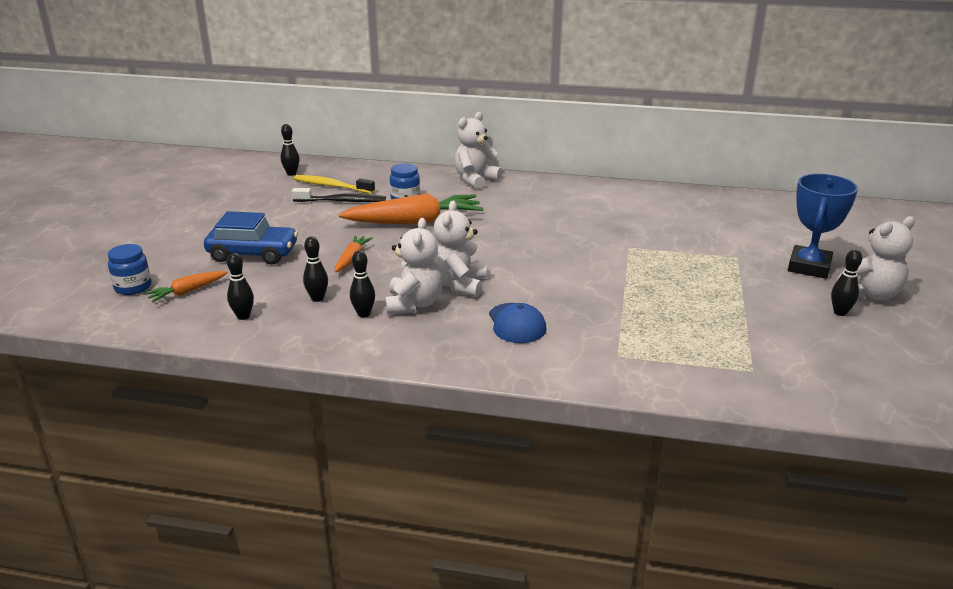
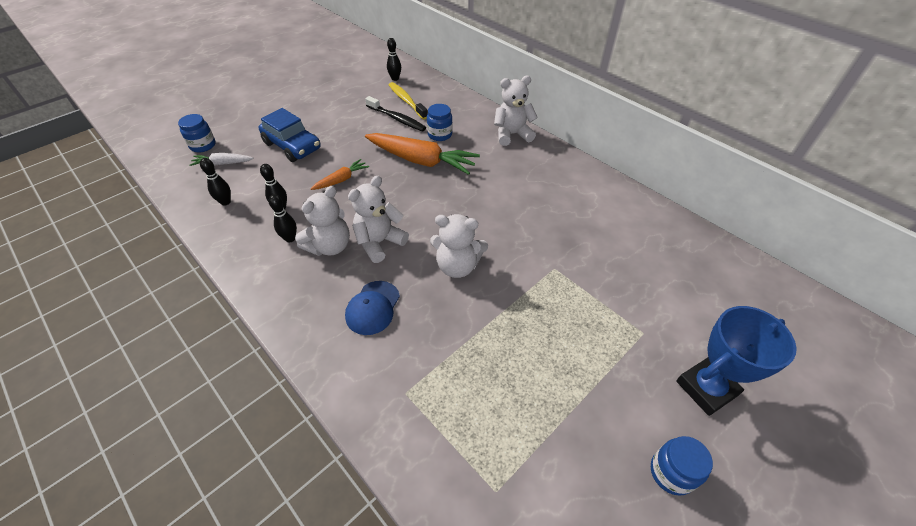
camera: 35 degrees right, 20 degrees up
orange carrot [144,271,228,303] -> white carrot [189,153,254,166]
black bowling pin [831,249,862,316] -> blue jar [651,436,713,496]
white teddy bear [836,216,915,300] -> white teddy bear moved to [430,214,488,278]

